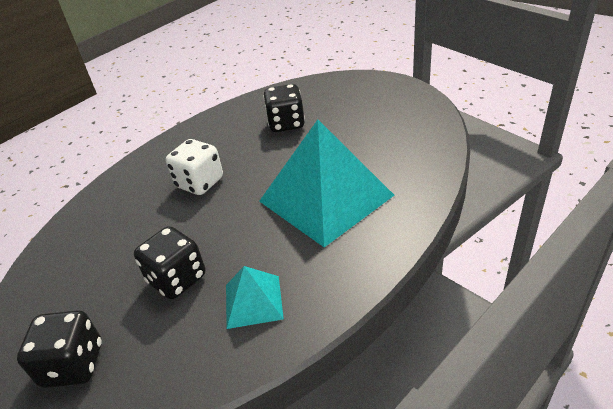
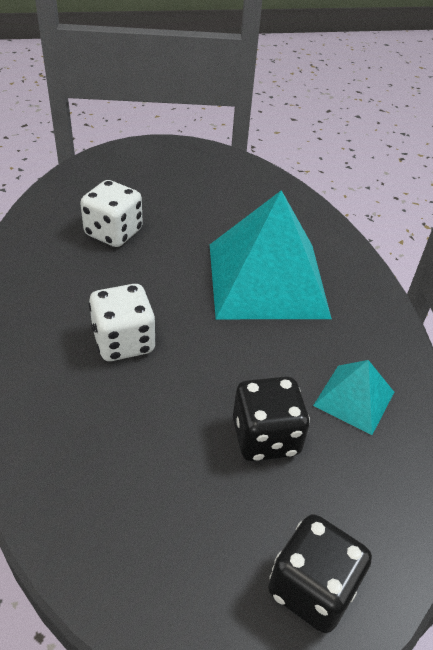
camera: 60 degrees left, 5 degrees up
black dice [263,84,305,132] -> white dice [80,180,143,247]

